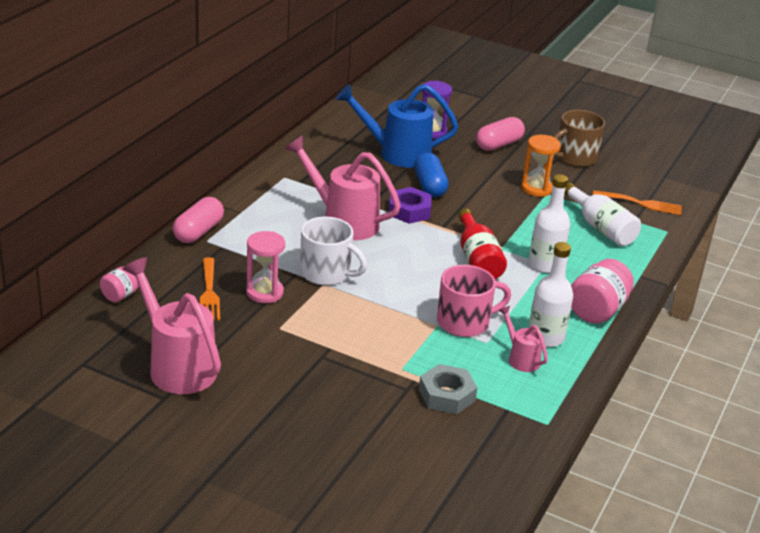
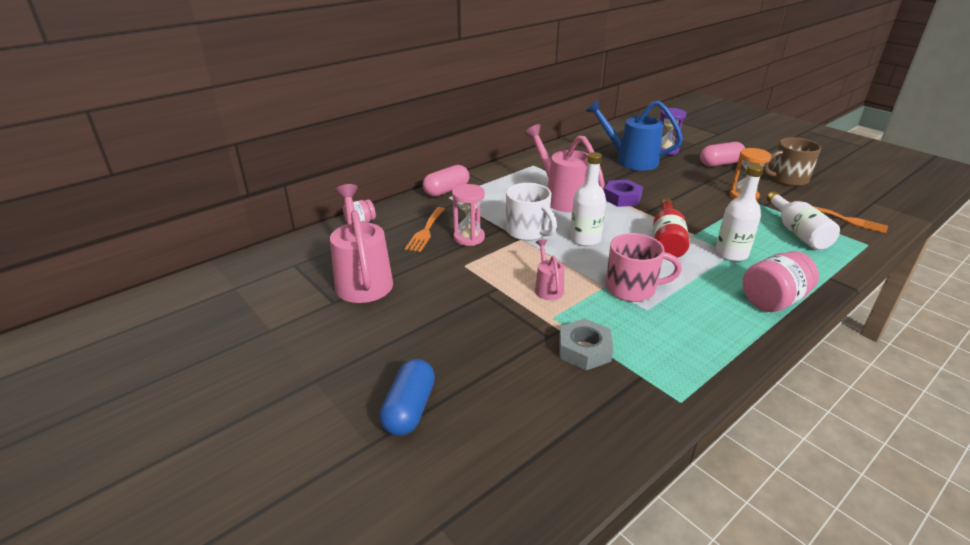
camera: 25 degrees right, 0 degrees up
blue capsule [414,153,449,198] -> blue capsule moved to [379,359,435,436]
pink watering can [498,306,548,372] -> pink watering can moved to [535,239,564,300]
white bottle [529,242,573,347] -> white bottle moved to [570,152,606,246]

